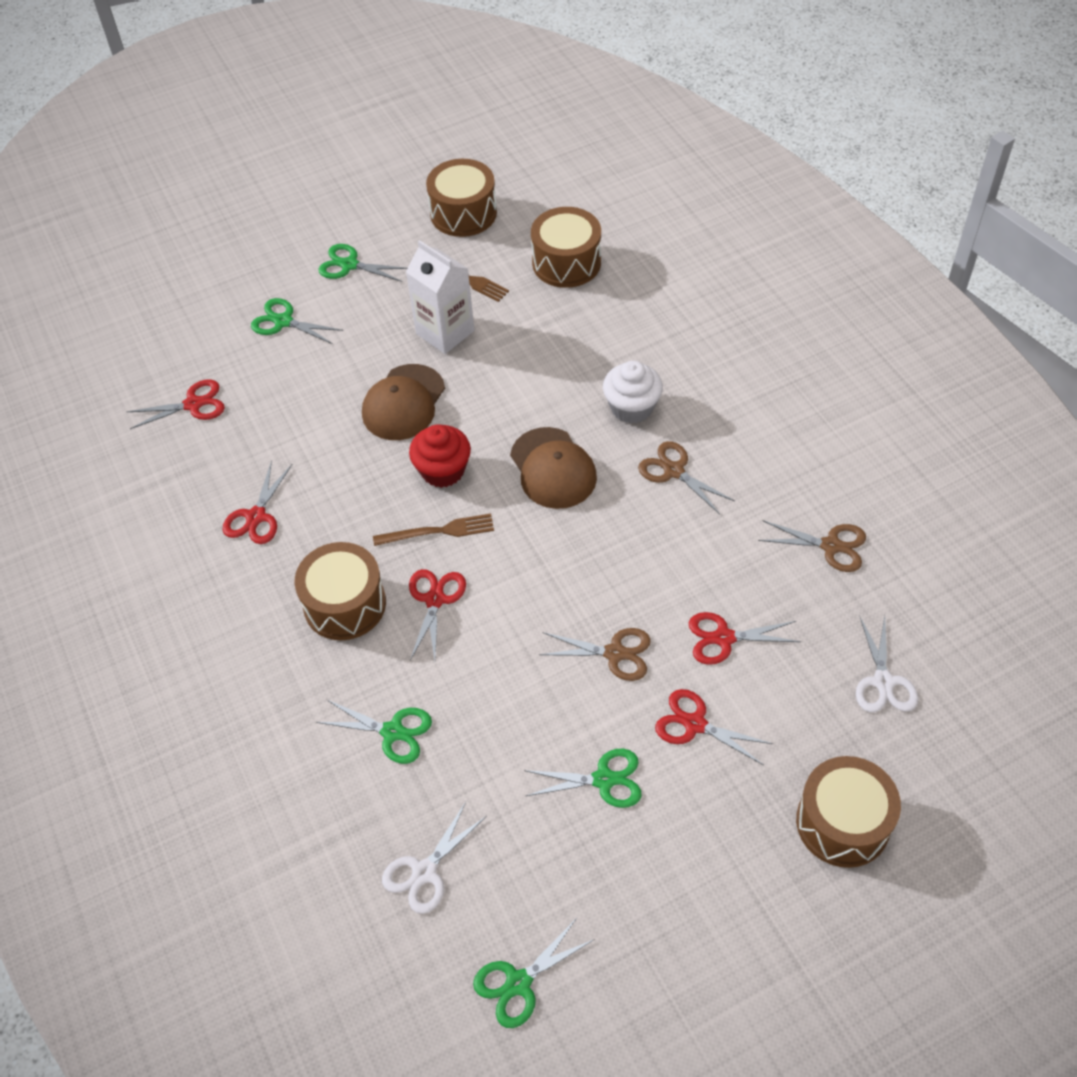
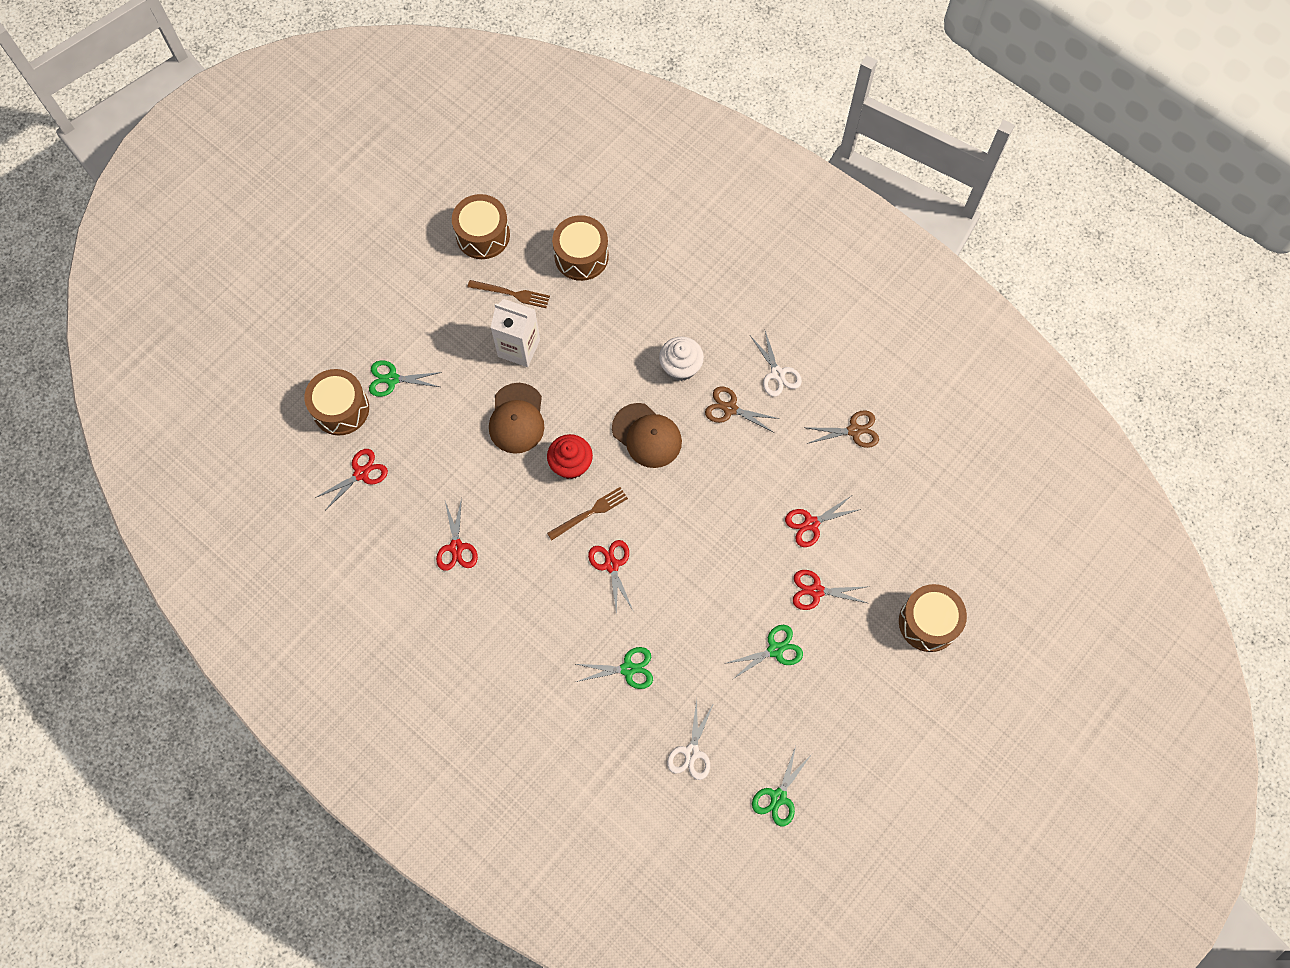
camera: 25 degrees left, 15 degrees up
brown drum [295,542,386,640] -> brown drum moved to [304,369,369,435]
green scissors [318,244,407,282] -> none
brown scissors [539,628,651,681] -> none
white scissors [856,616,918,712] -> white scissors moved to [750,331,802,397]

